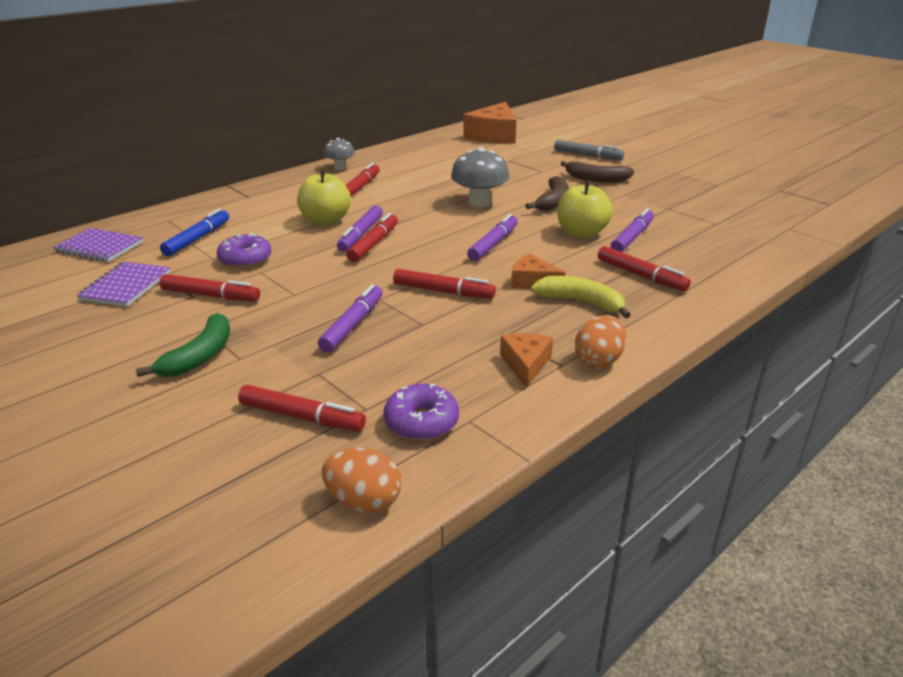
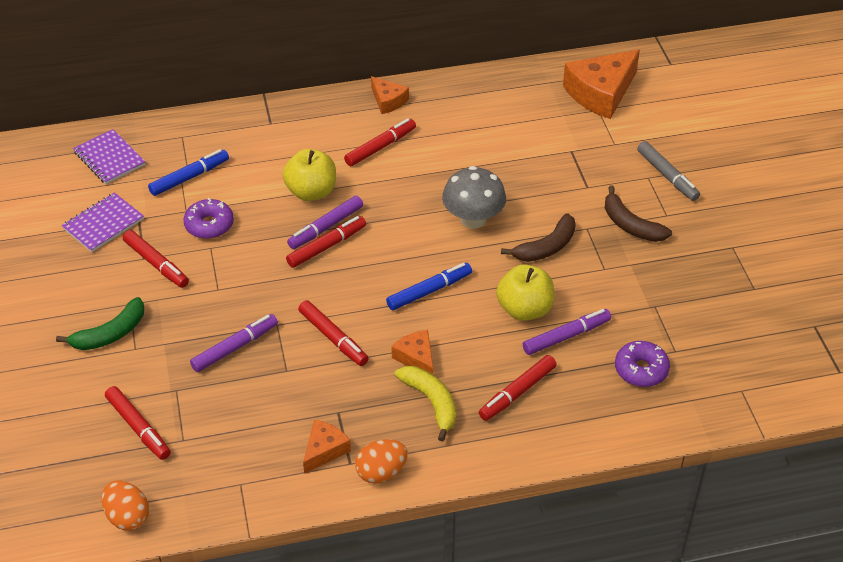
camera: 30 degrees right, 15 degrees up
grey mushroom [323,138,355,170] -> orange cheese [371,76,409,114]
purple donut [384,384,459,441] -> purple donut moved to [615,341,670,387]
purple marker [467,214,518,261] -> blue marker [386,263,472,310]
red marker [598,246,691,291] -> red marker turned 60 degrees clockwise [479,355,557,421]

